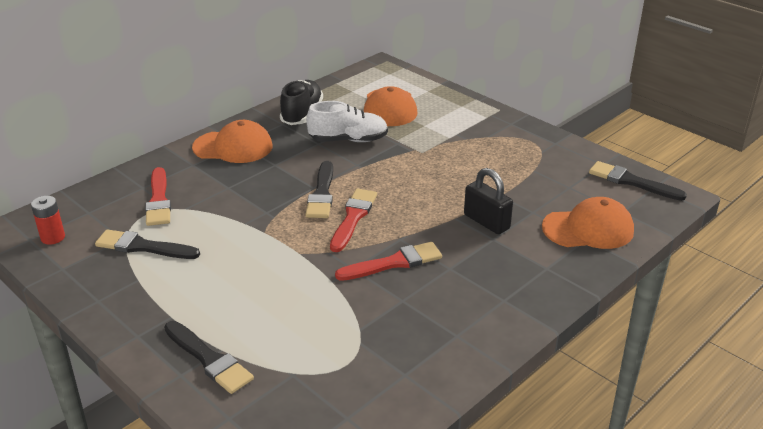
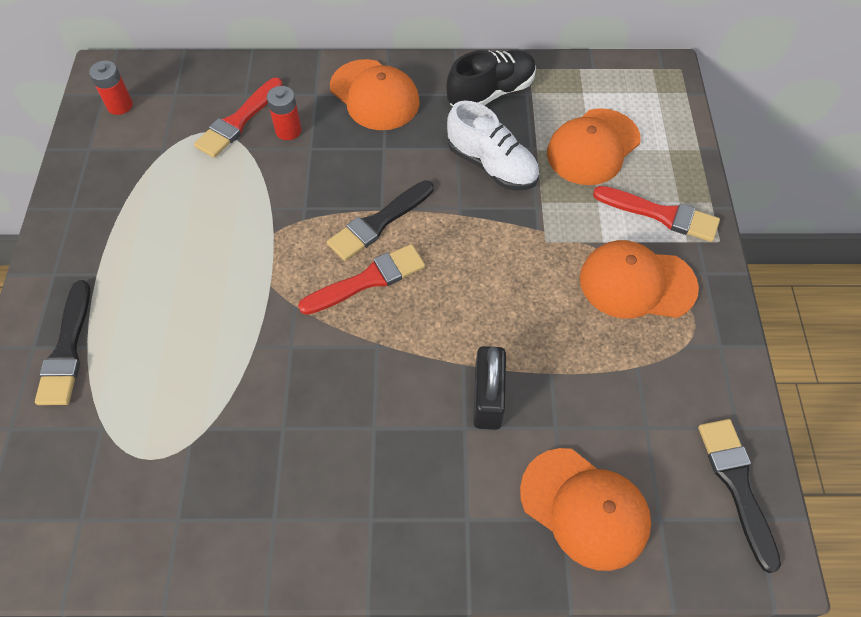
camera: 45 degrees right, 25 degrees up
black brush [95,229,200,259] -> none
red brush [335,242,442,281] -> red brush moved to [593,186,720,242]
none -> red battery [267,86,302,140]
none -> orange cap [580,240,699,319]

